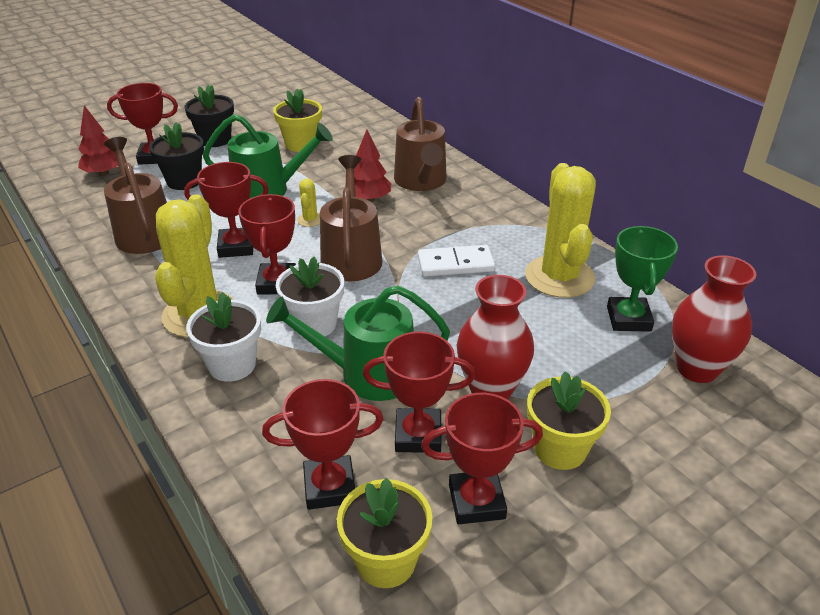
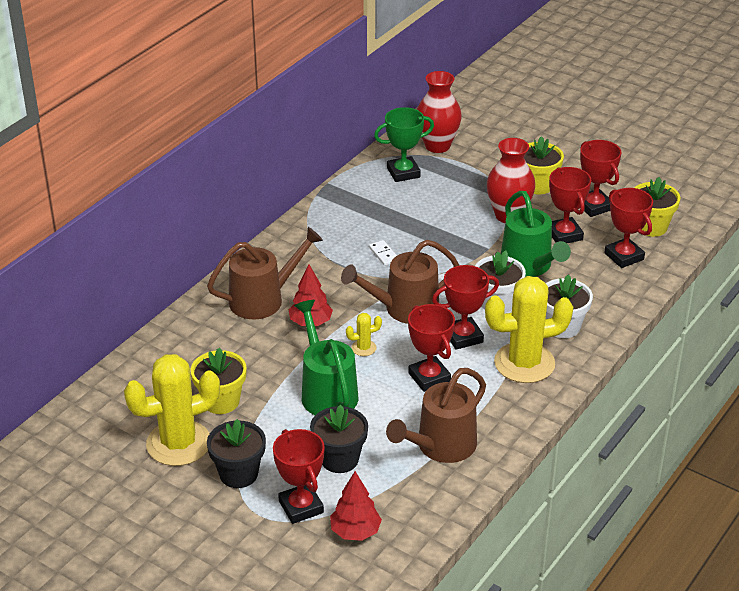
camera: 110 degrees left, 0 degrees up
white domino [418,245,495,277] -> white domino [369,240,397,266], size x0.58
yellow cactus [525,163,596,298] -> yellow cactus moved to [124,354,220,466]

